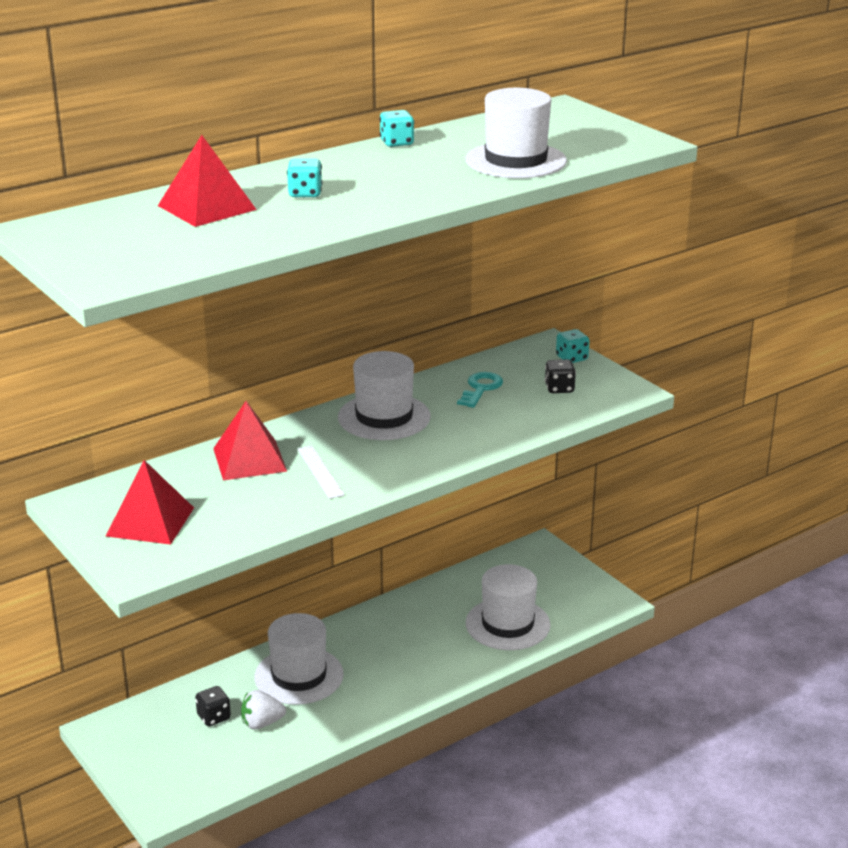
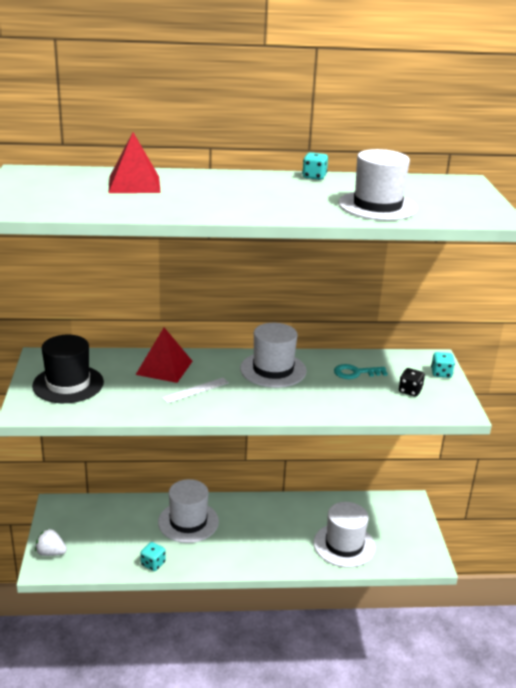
camera: 30 degrees right, 0 degrees up
red pyramid [106,460,194,545] -> black hat [32,335,104,403]
black dice [195,686,231,726] -> none
white strawberry [241,690,286,730] -> white strawberry moved to [35,529,67,556]
turquoise dice [287,158,323,198] -> turquoise dice moved to [140,542,166,571]
white ruler [298,446,345,499] -> white ruler turned 45 degrees clockwise [162,378,229,404]
turquoise key [457,372,503,408] -> turquoise key turned 150 degrees counterclockwise [334,364,388,379]

